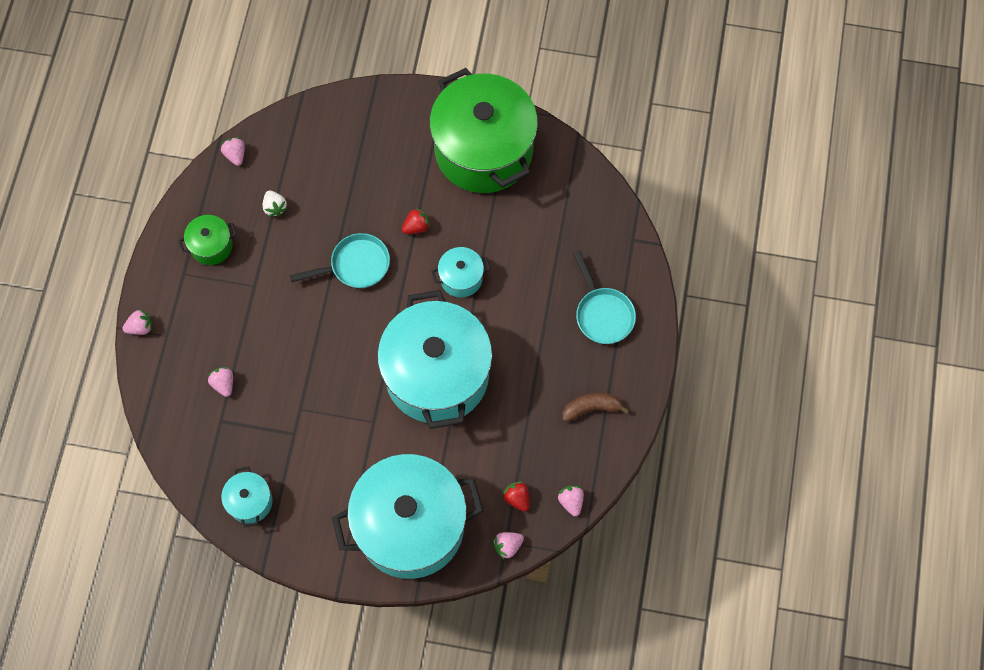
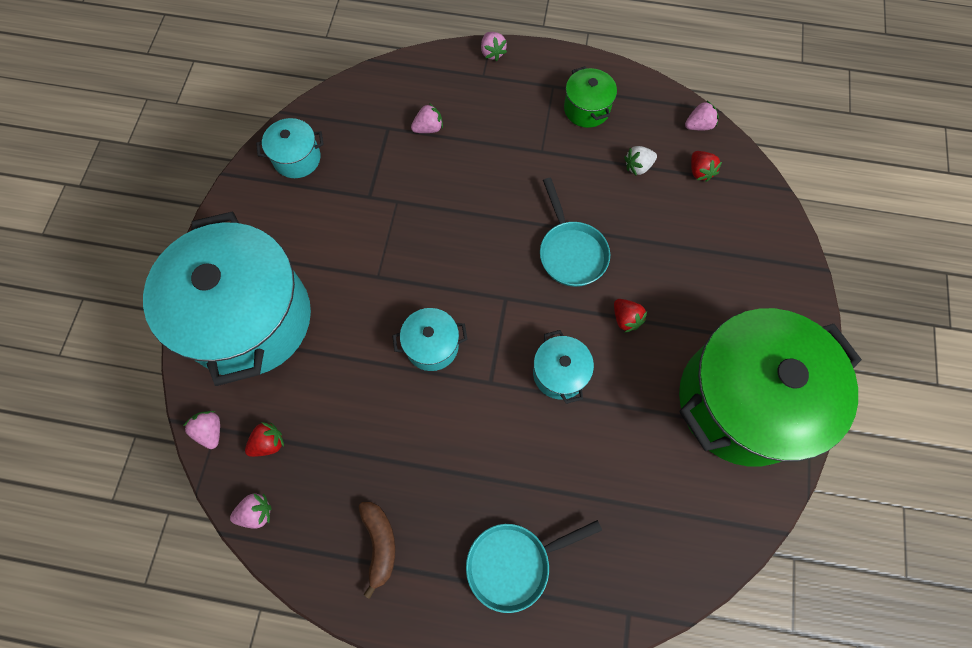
camera: 90 degrees right, 0 degrees up
turquoise pot [377,290,492,429] -> turquoise pot [392,308,468,371], size x0.42
none -> red strawberry [691,151,722,182]

